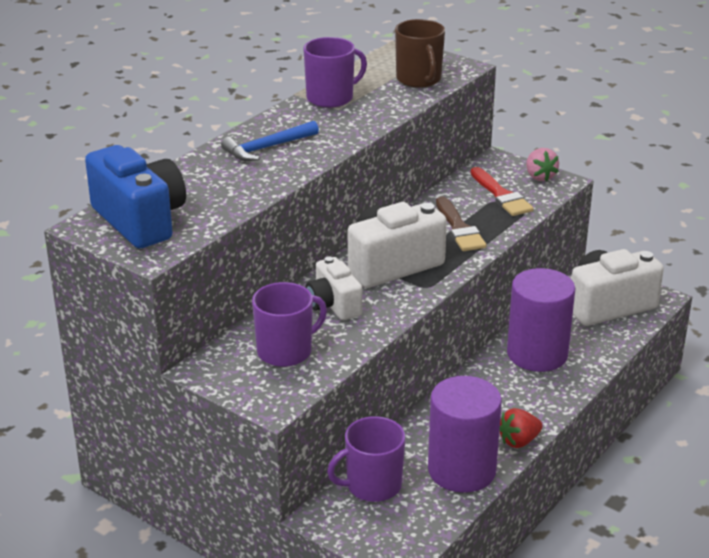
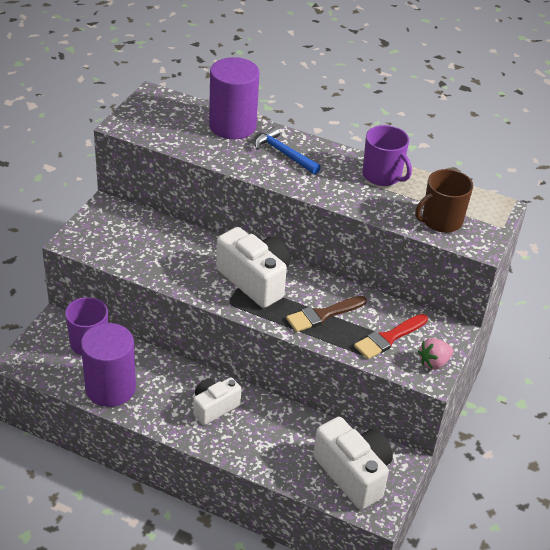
camera: 75 degrees right, 10 degrees up
blue camera [85,145,186,249] -> none
purple mug [252,282,327,367] -> none
white camera [306,256,362,320] -> white camera moved to [193,377,241,425]
red strawberry [499,408,543,448] -> none
purple cylinder [507,268,575,372] -> purple cylinder moved to [209,57,259,139]

